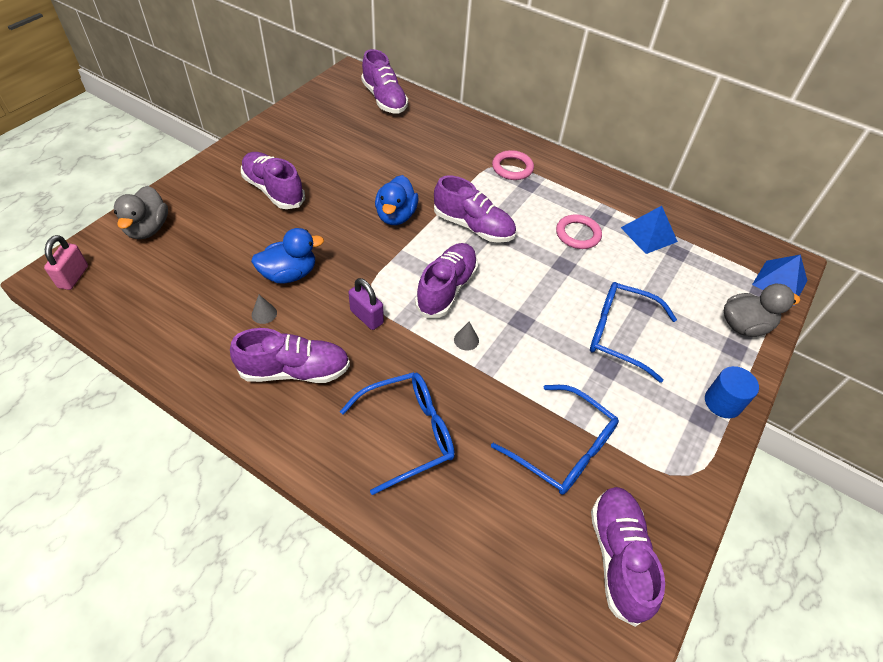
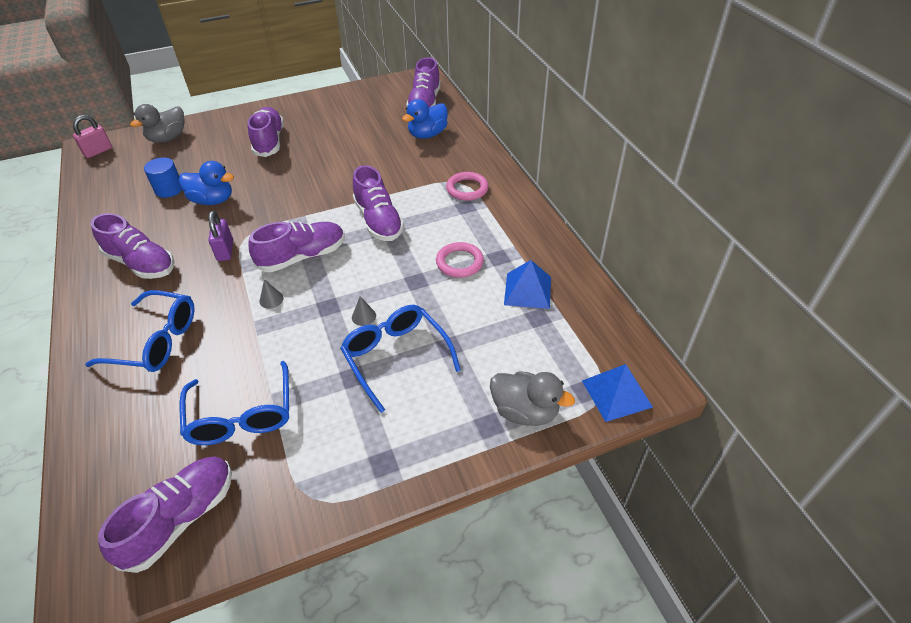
camera: 40 degrees right, 5 degrees down
grey cone [252,295,277,324] -> grey cone moved to [352,296,376,326]
blue duck [375,175,419,225] -> blue duck moved to [402,99,448,139]
blue cylinder [705,366,759,418] -> blue cylinder moved to [144,157,182,198]

